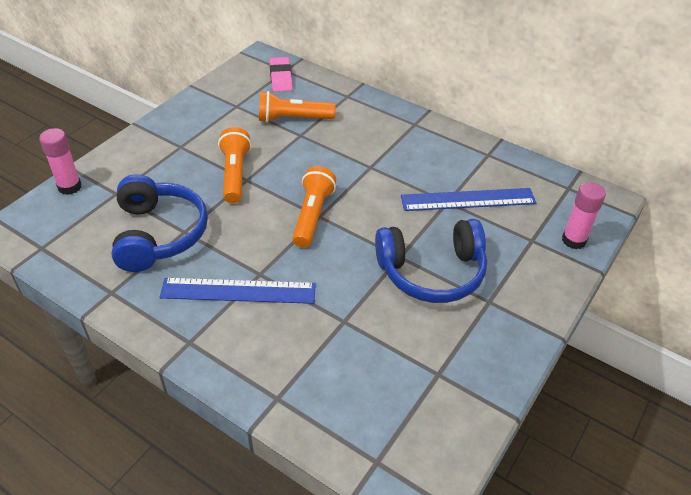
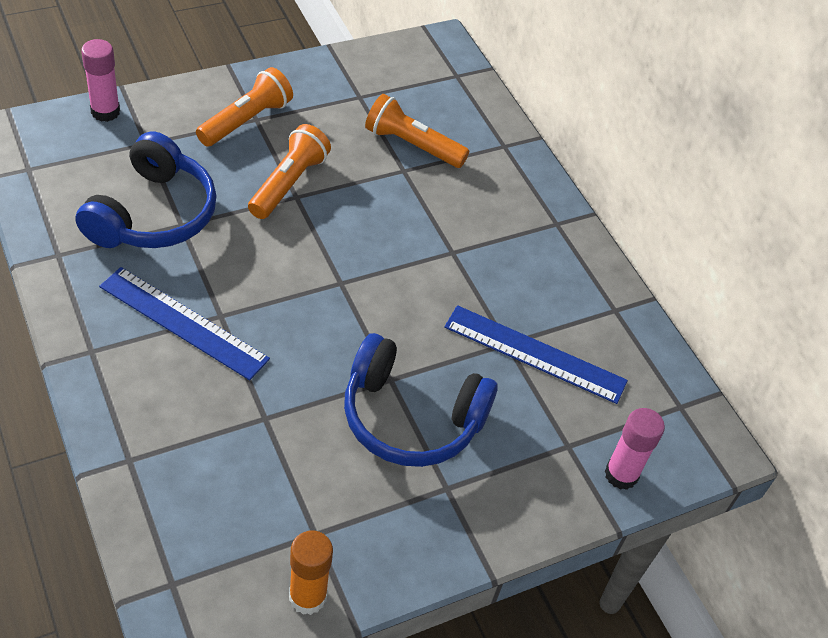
camera: 25 degrees right, 5 degrees up
pink eraser [270,57,293,92] -> none
orange flashlight [292,166,336,248] -> orange flashlight moved to [196,67,293,147]
none -> orange glue stick [289,531,333,615]

